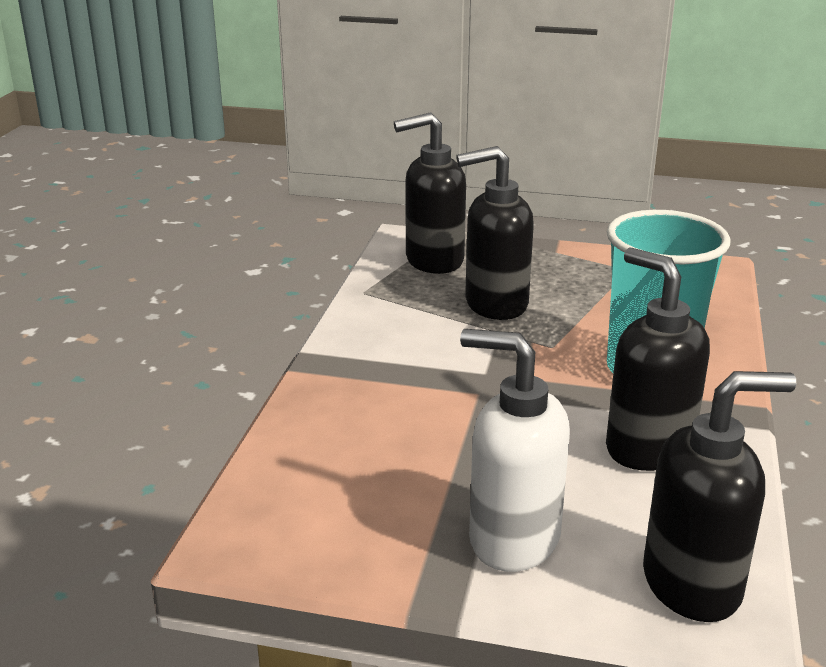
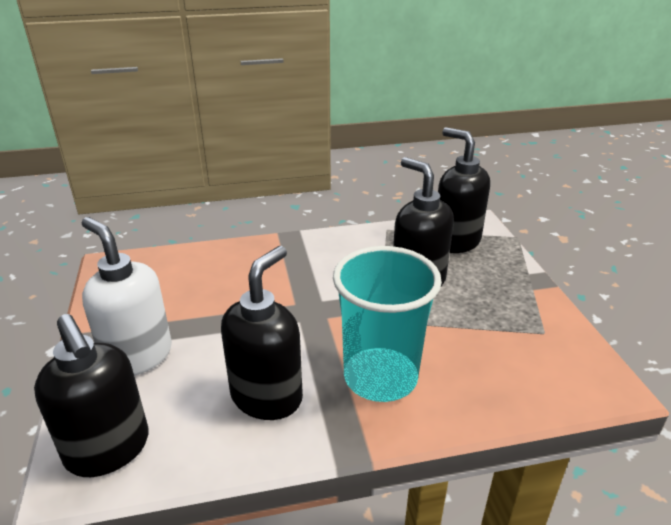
camera: 65 degrees right, 5 degrees up
white soap dispenser [460,329,570,572] -> white soap dispenser turned 45 degrees counterclockwise [82,217,172,376]

